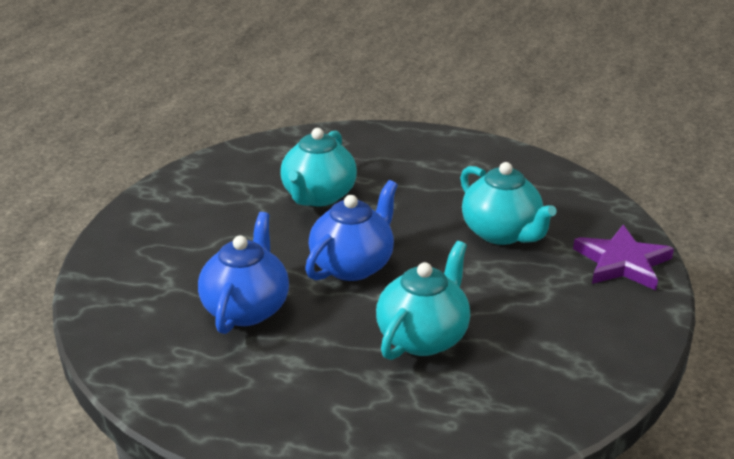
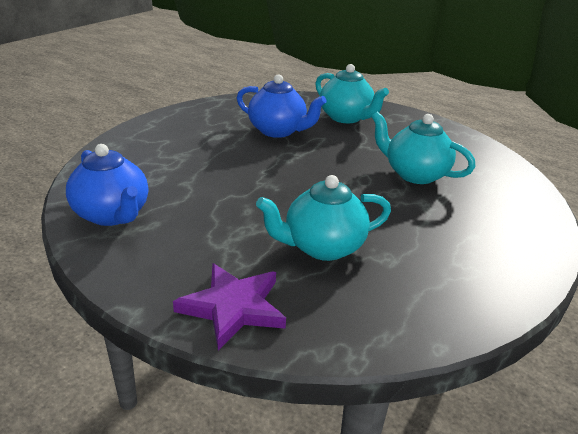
camera: 105 degrees right, 0 degrees up
blue teapot [305,180,398,281] -> blue teapot moved to [66,144,148,226]
turquoise teapot [376,241,470,360] -> turquoise teapot moved to [315,64,389,123]

